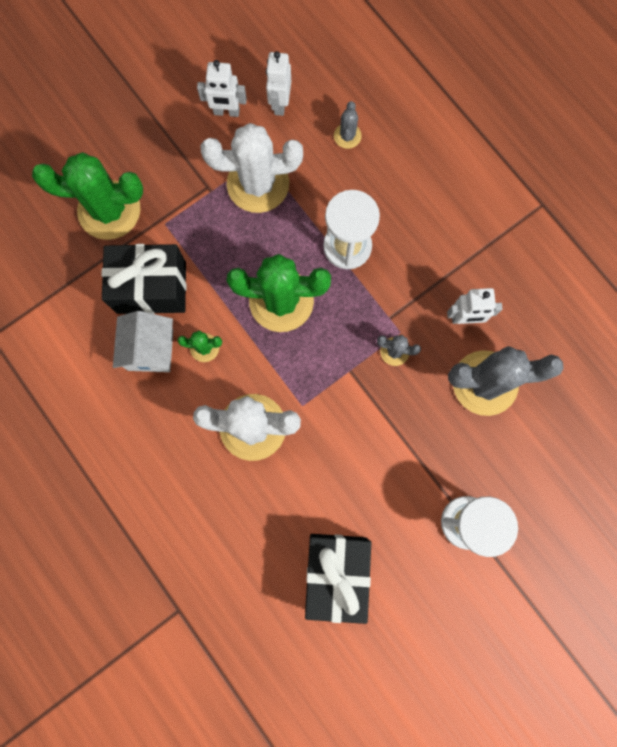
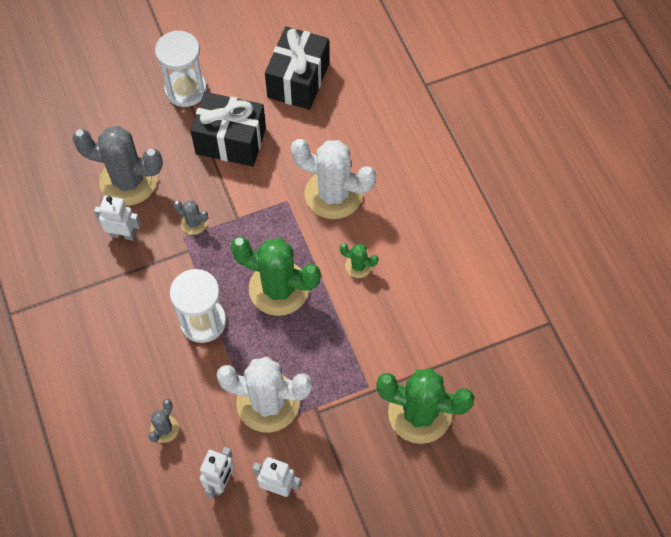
camera: 165 degrees left, 15 degrees down
black gift [101,244,187,314] -> black gift moved to [190,92,266,167]
white house [113,311,173,372] -> none

